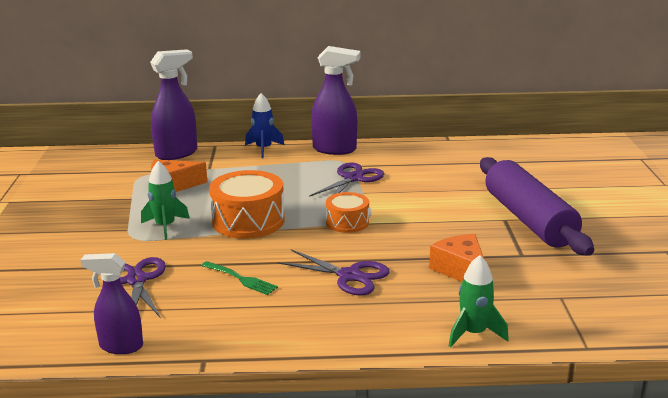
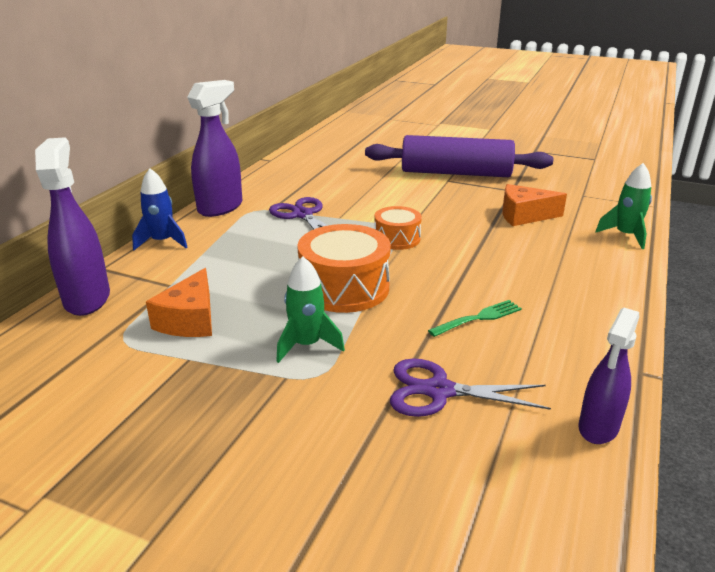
camera: 65 degrees left, 5 degrees up
purple scissors [277,249,390,296] -> none

